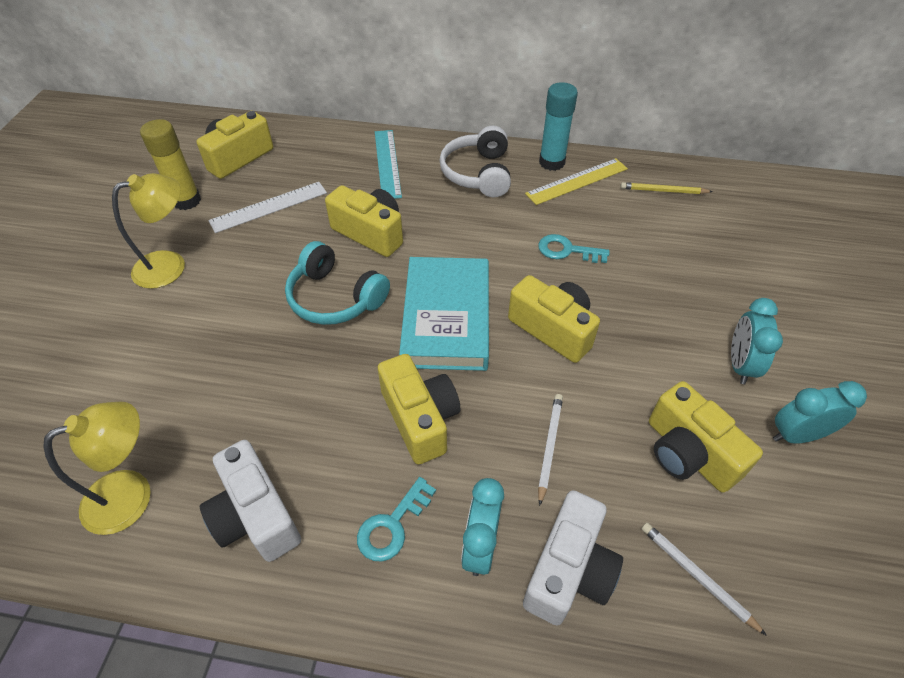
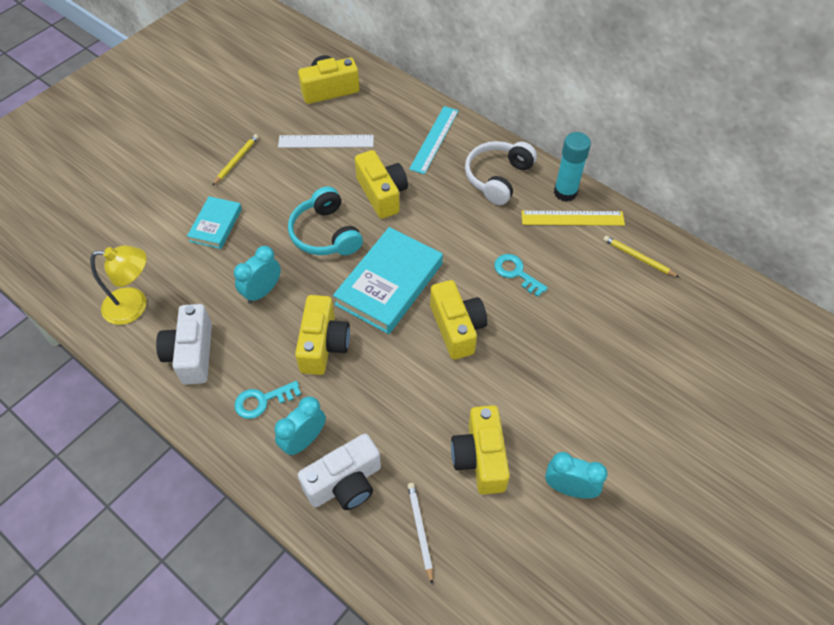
camera: 30 degrees right, 5 degrees up
yellow lamp [112,173,185,289] -> yellow pencil [212,134,258,186]
yellow glue stick [140,119,201,210] -> none
white pencil [538,394,563,506] -> none
turquoise clock [731,298,783,384] -> turquoise clock moved to [234,246,281,304]
none -> turquoise book [187,196,242,249]

